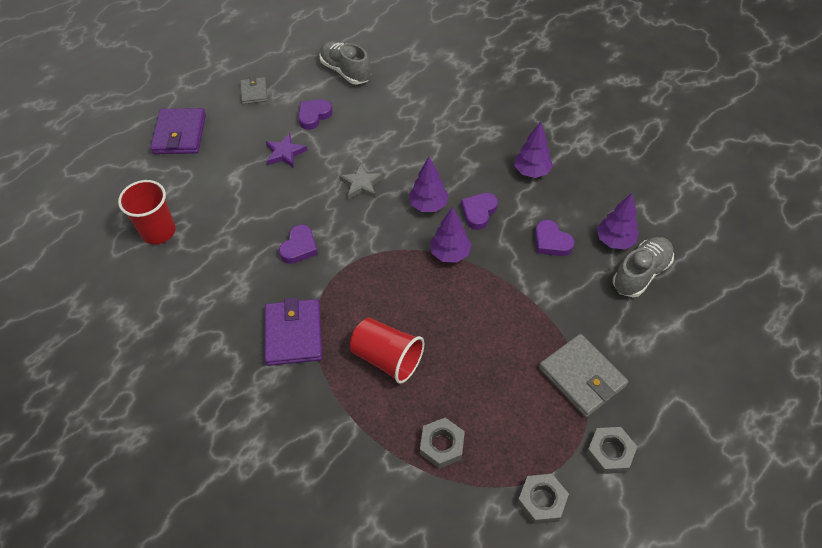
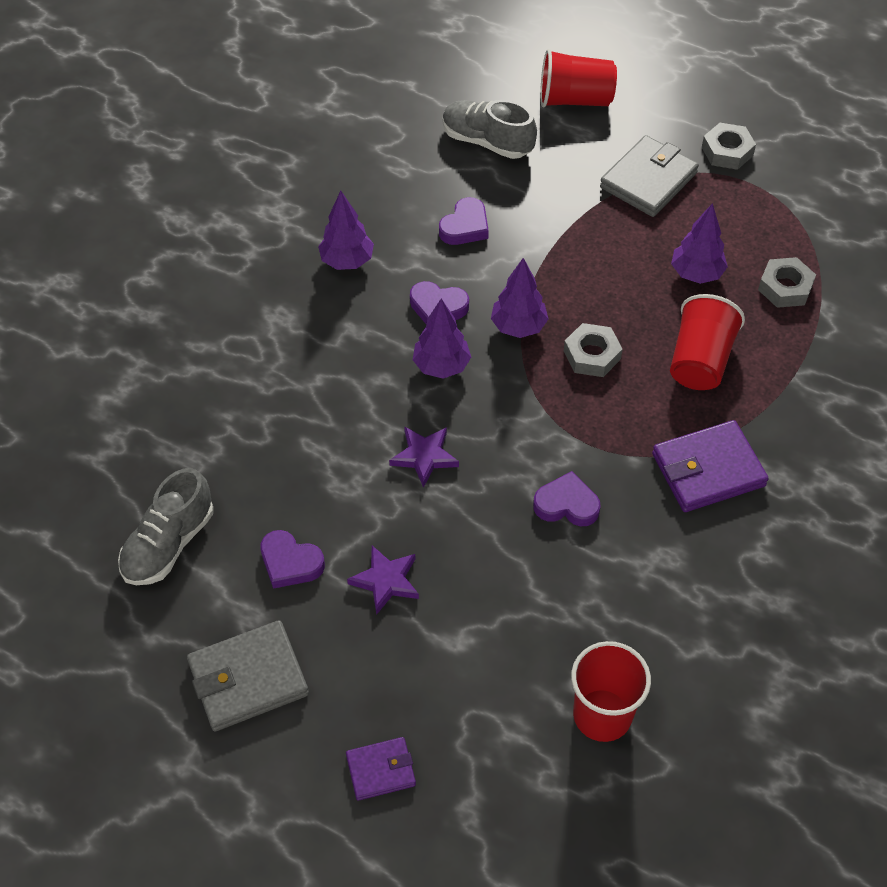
camera: 105 degrees left, 0 degrees up
purple wallet [150,108,206,154] -> purple wallet [346,737,416,801], size x0.58
grey wallet [240,77,268,104] -> grey wallet [187,620,309,731], size x1.72
grey star [339,164,383,199] -> purple star [389,426,459,488]
grey nut [517,474,569,524] -> grey nut moved to [564,323,623,377]
purple tree [597,193,639,250] -> purple tree moved to [671,203,728,284]
none -> red cup [540,49,617,108]

